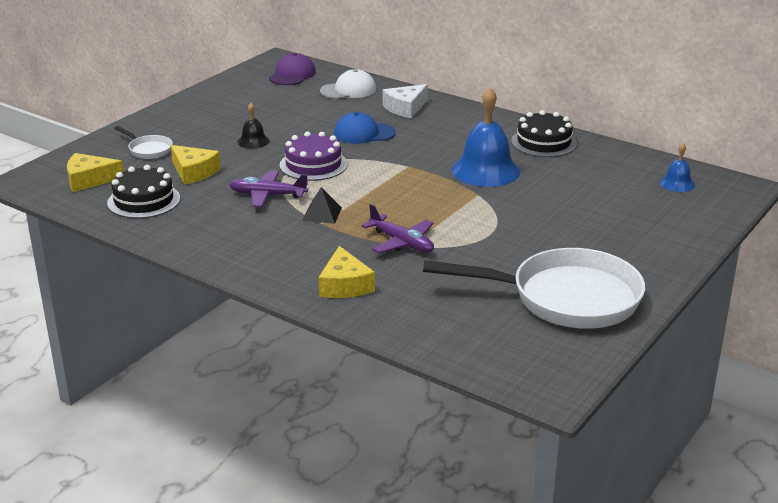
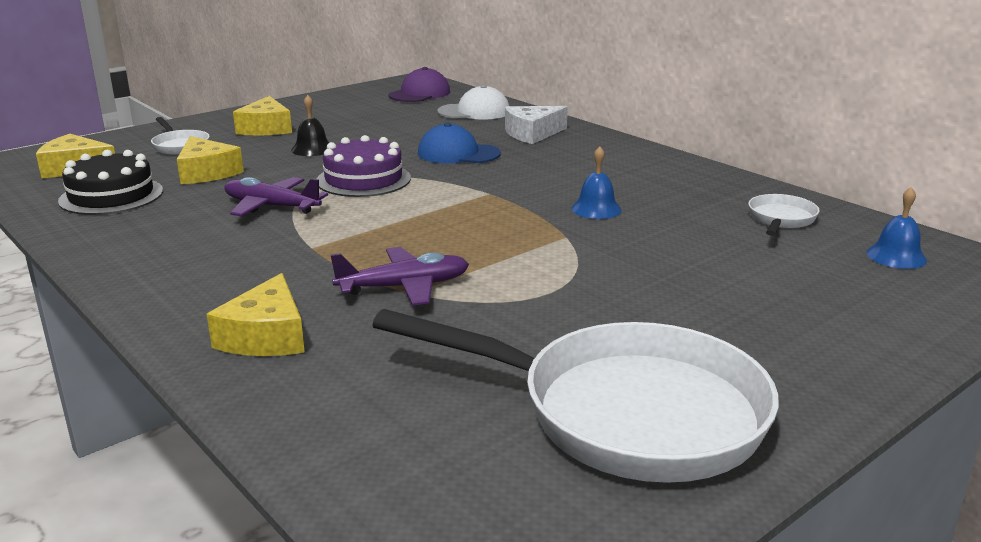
camera: 15 degrees right, 5 degrees down
black pyramid [302,187,342,224] -> none
purple plane [361,204,434,254] -> purple plane turned 75 degrees counterclockwise [331,247,469,305]
blue bell [452,87,520,187] -> blue bell [571,146,622,219], size x0.49
black cake [511,110,577,157] -> none
none -> yellow cheese [233,96,292,136]
none -> white pan [748,194,820,236]

